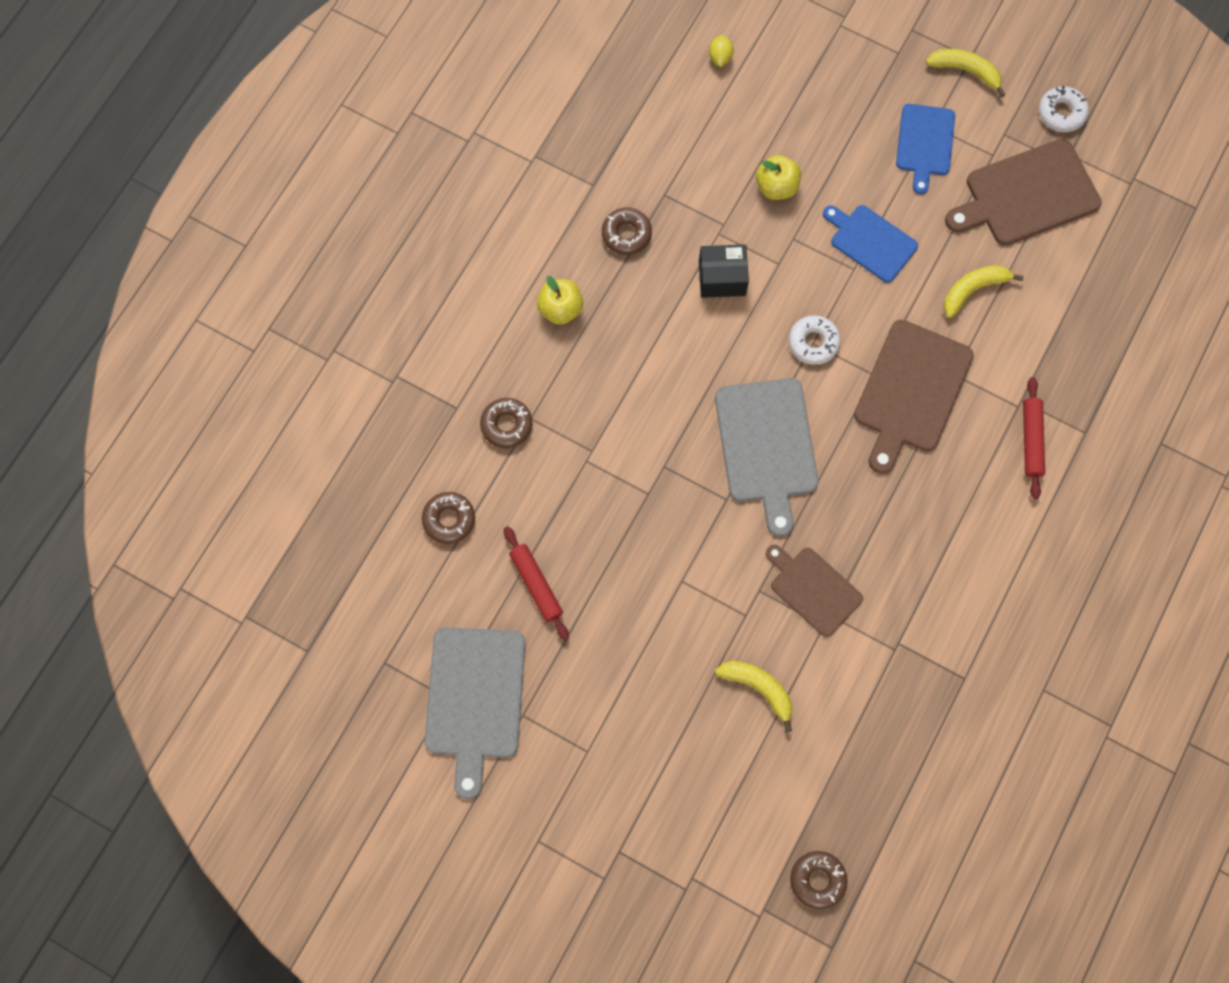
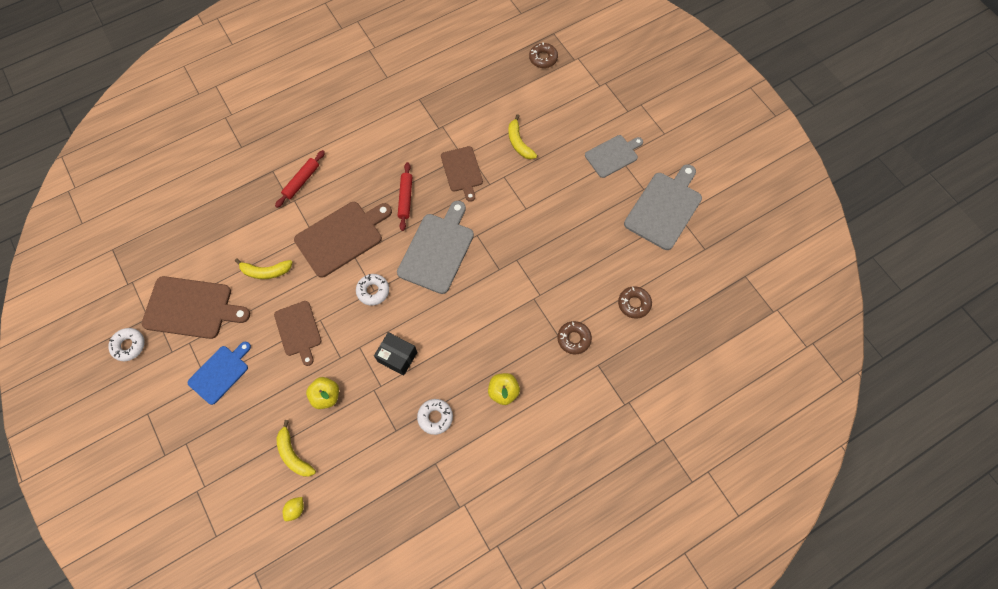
camera: 150 degrees left, 5 degrees down
red rolling pin [504,526,569,640] -> red rolling pin moved to [398,162,412,231]
brown donut [602,208,652,255] -> white donut [417,399,453,435]
blue cutting board [823,205,918,283] -> brown cutting board [274,301,322,366]
yellow banana [926,49,1006,98] -> yellow banana moved to [277,420,316,477]
none -> grey cutting board [585,135,643,178]

